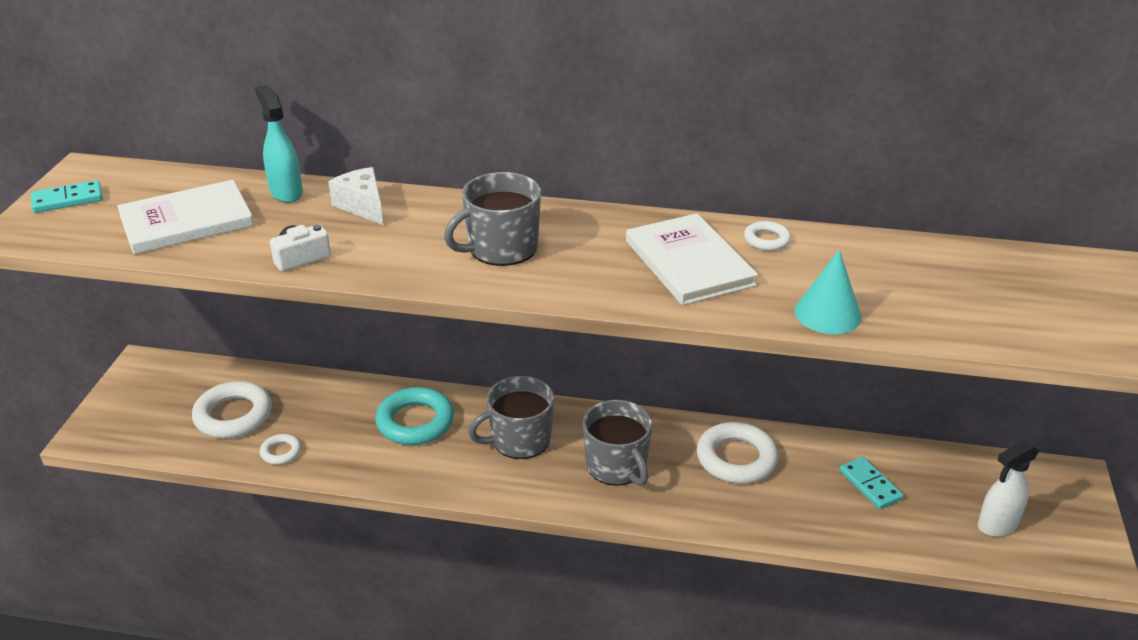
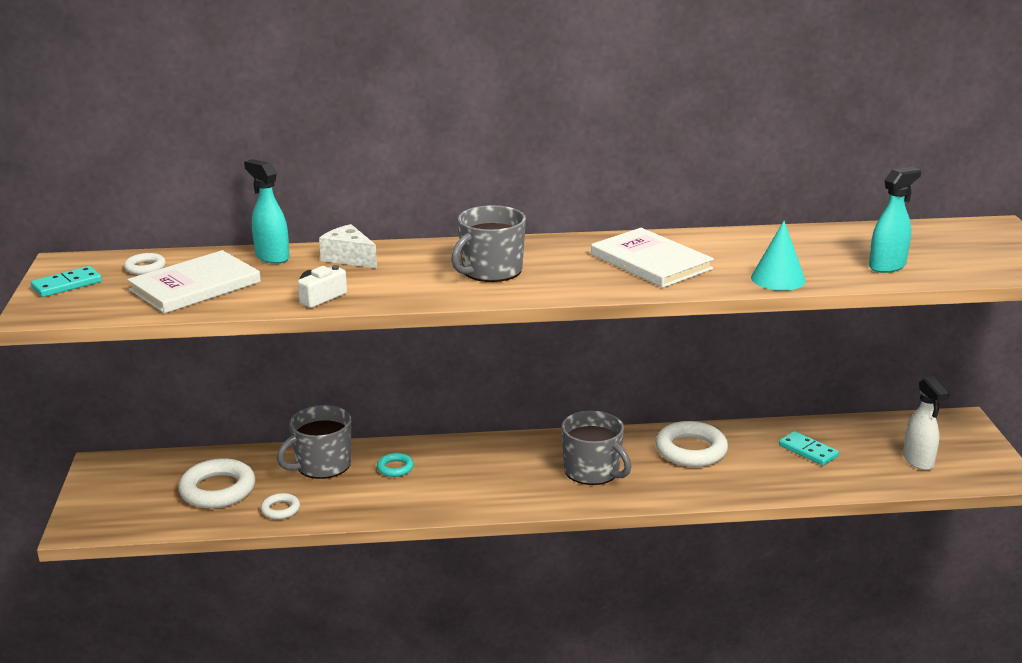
camera: 15 degrees left, 10 degrees down
turquoise ring [375,387,454,445] -> turquoise ring [377,453,414,477], size x0.50
grey mug [468,376,554,459] -> grey mug moved to [277,405,351,479]
white ring [744,221,791,251] -> white ring moved to [124,253,166,275]
white spray bottle [978,440,1039,537] -> white spray bottle turned 60 degrees counterclockwise [903,377,949,470]
none -> turquoise spray bottle [869,167,921,273]

